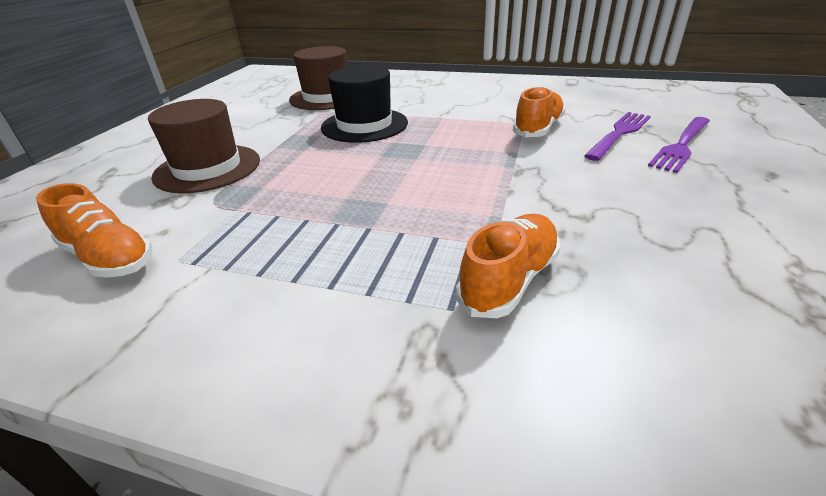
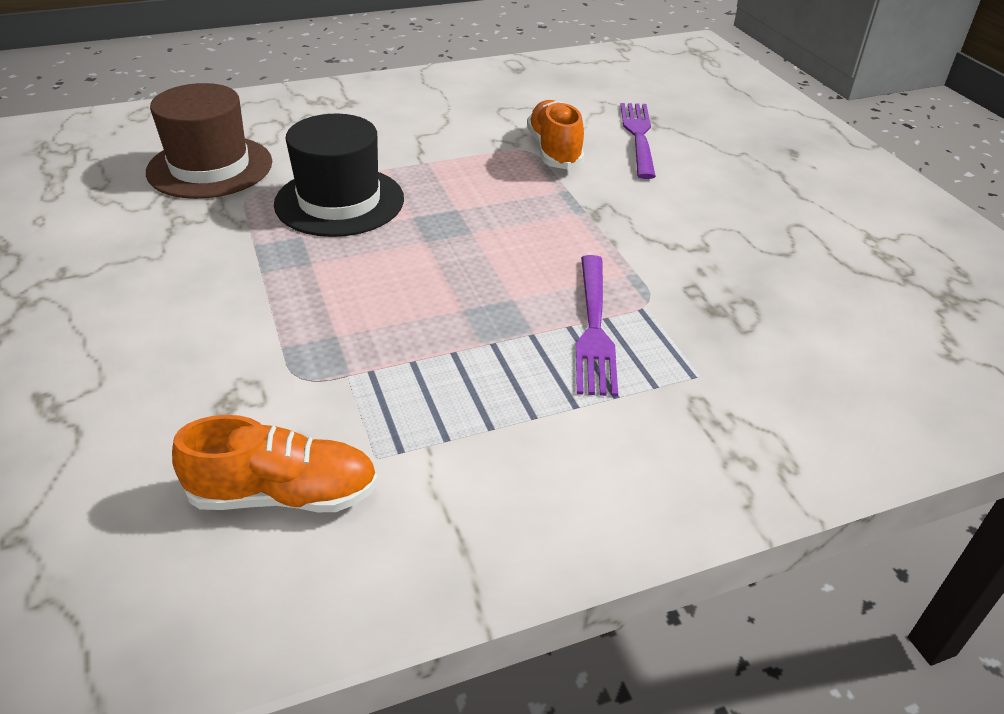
camera: 40 degrees left, 5 degrees up
brown hat [148,99,260,193] -> none
orange shoe [456,214,560,318] -> none
purple fork [648,117,710,173] -> purple fork moved to [576,255,618,396]

